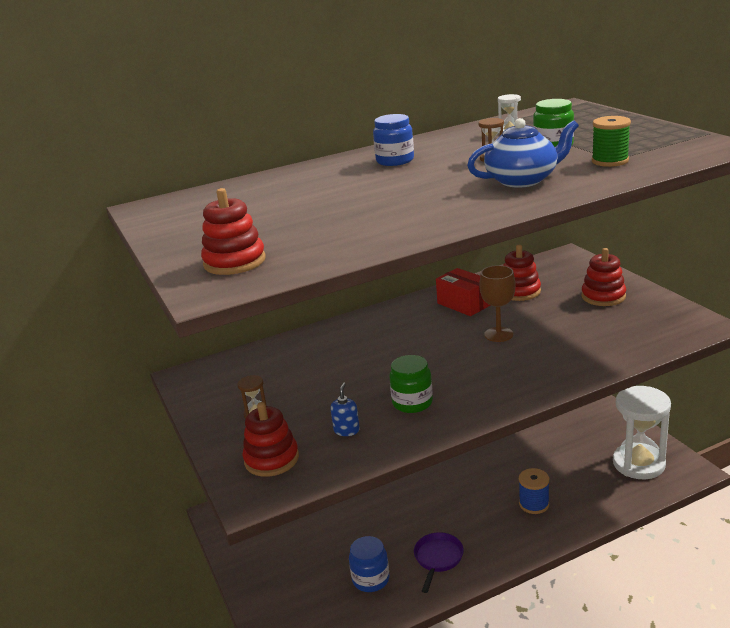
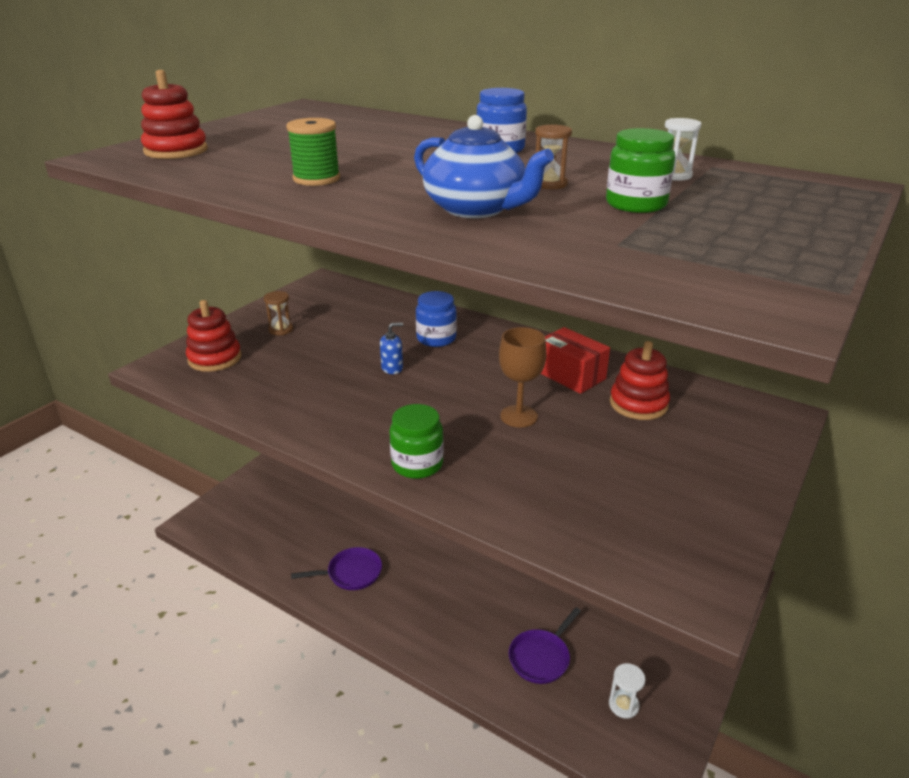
camera: 55 degrees right, 5 degrees up
blue soap dispenser [330,383,360,436] -> blue soap dispenser moved to [380,322,403,374]
blue jar [349,536,390,592] -> blue jar moved to [416,291,457,347]
green jar [389,355,433,413] -> green jar moved to [389,404,444,479]
red box [436,268,490,316] -> red box turned 60 degrees counterclockwise [541,327,610,394]
blue spool [519,468,549,514] -> none
red stacking toy [581,248,626,306] -> none
green spool [592,116,631,167] -> green spool moved to [286,118,340,186]
white hourglass [613,386,671,479] -> white hourglass [609,663,645,719], size x0.41
none -> purple pan [509,607,581,684]

